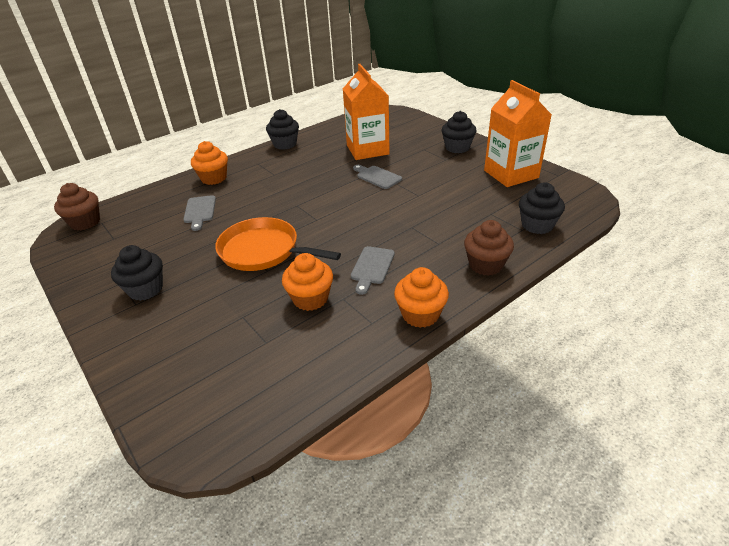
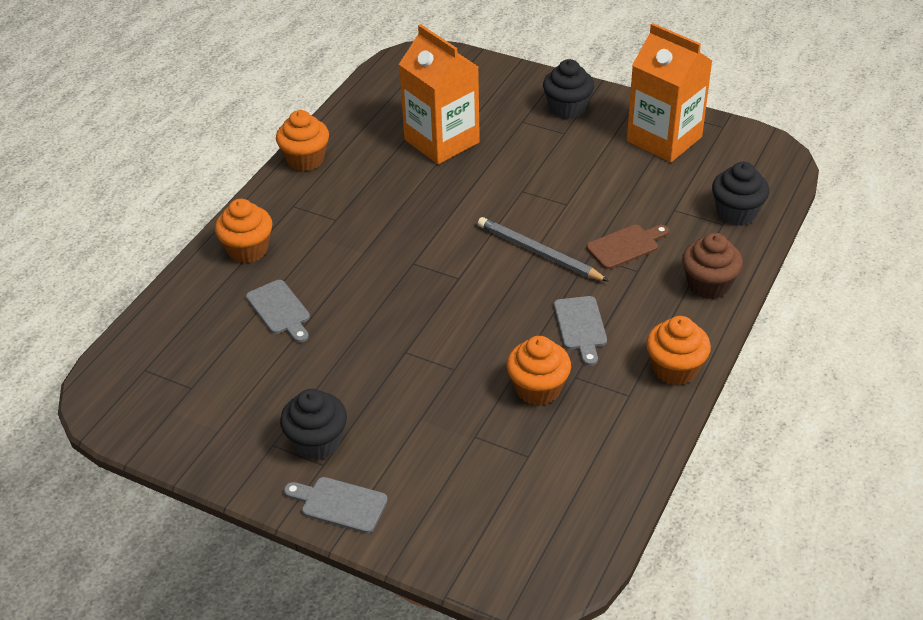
camera: 25 degrees left, 5 degrees up
brown cupcake [54,183,100,231] -> none
orange pan [215,217,341,271] -> none
black cupcake [266,109,299,150] -> orange cupcake [276,110,329,171]
grey cutting board [353,165,402,189] -> grey cutting board moved to [284,477,388,533]
none -> grey pencil [478,217,609,282]
none -> brown cutting board [586,225,669,269]

